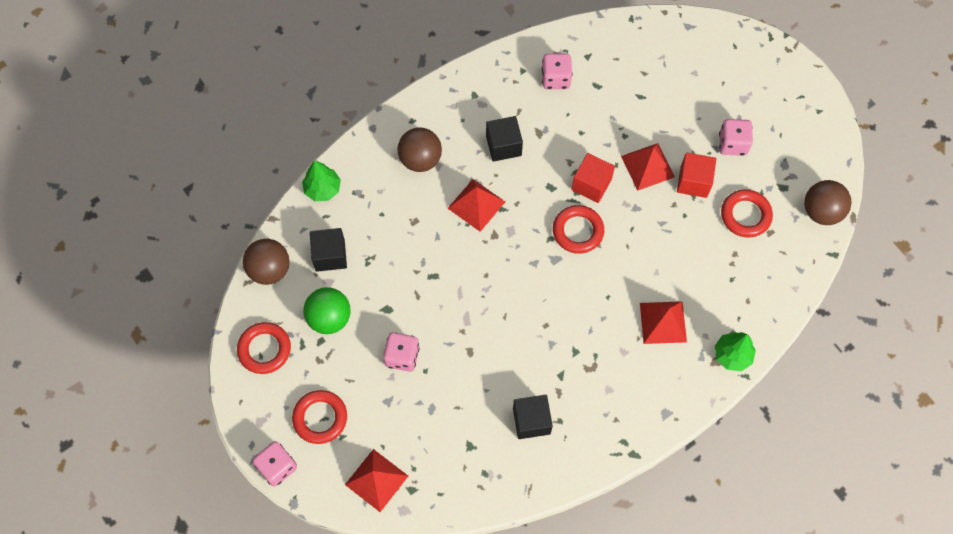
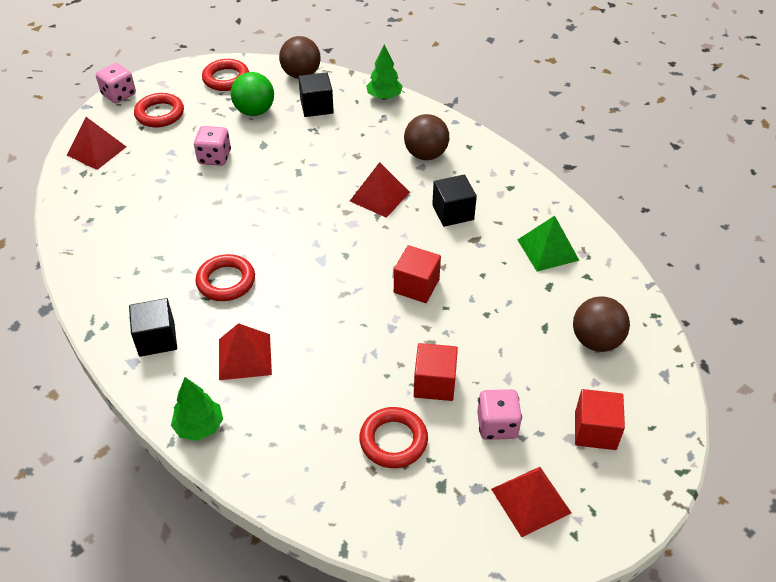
camera: 85 degrees right, 20 degrees down
black cube [513,395,553,439] -> black cube moved to [129,298,177,357]
pink dice [542,53,572,89] -> green pyramid [517,216,580,272]
red ring [553,205,604,254] -> red ring moved to [195,254,255,301]
red pyramid [621,143,675,191] -> red pyramid moved to [491,467,571,537]
brown ball [804,180,852,225] -> brown ball moved to [573,296,630,352]
none -> red cube [575,389,625,450]

